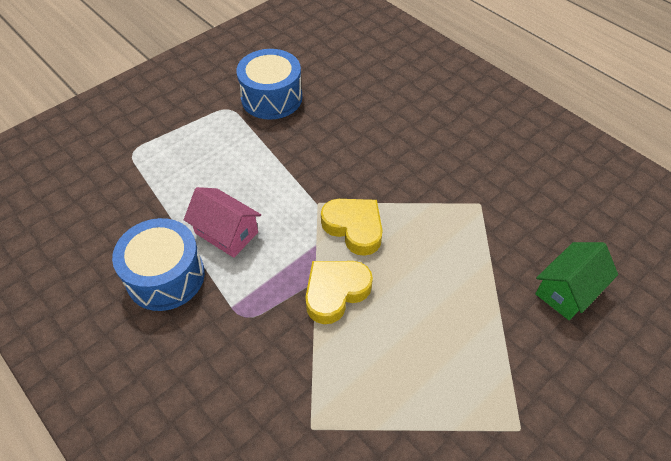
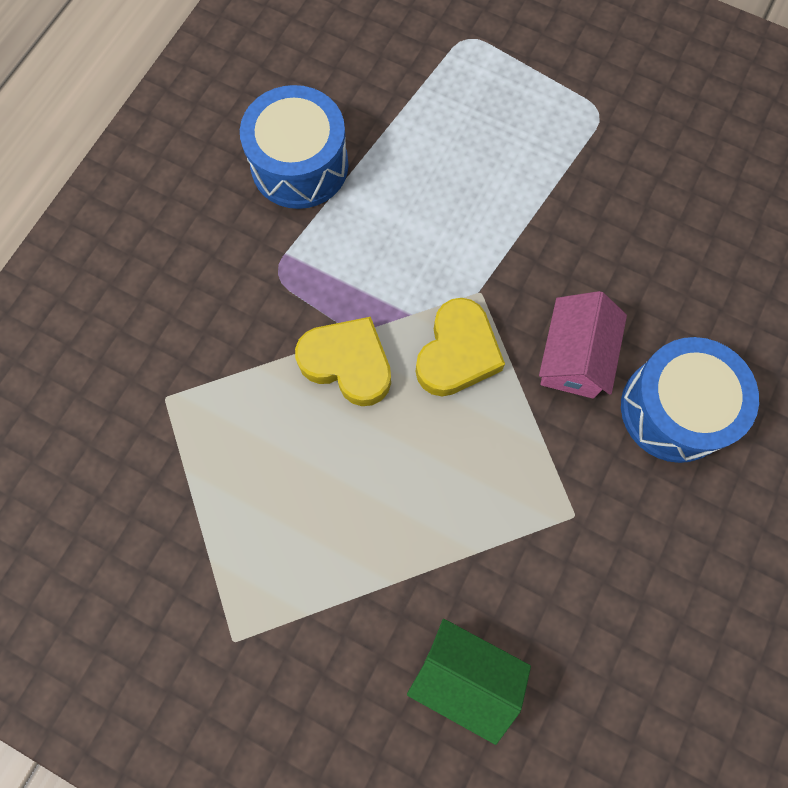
camera: 70 degrees right, 20 degrees up
pink house [184,187,261,258] -> pink house moved to [539,291,627,399]
blue drum [236,49,302,120] -> blue drum moved to [621,337,759,463]

